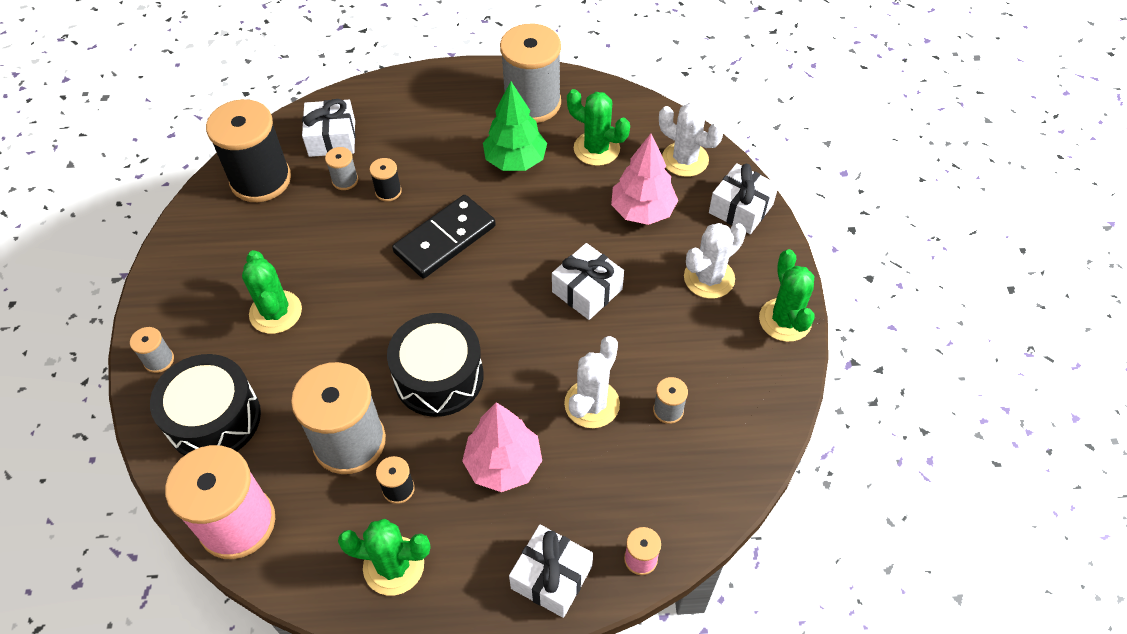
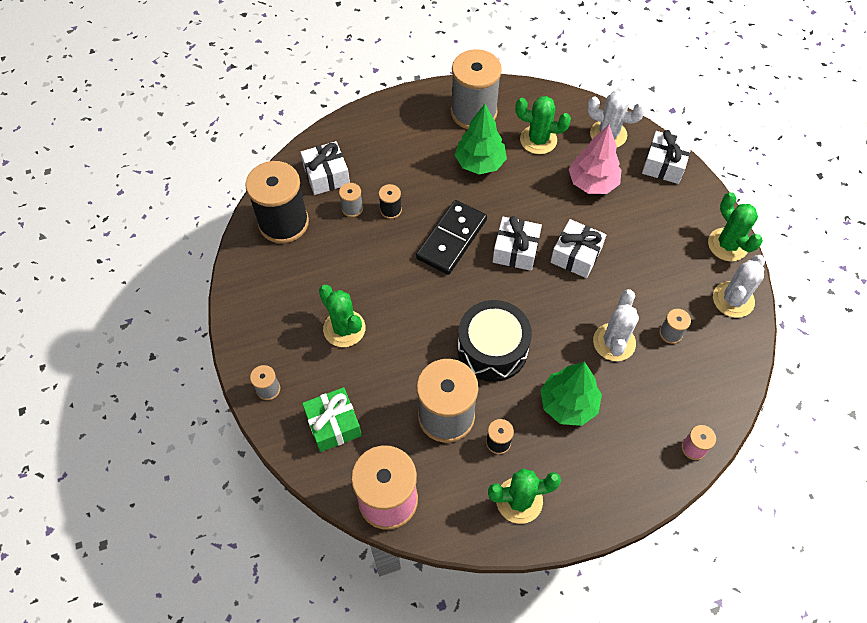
camera: 15 degrees left, 5 degrees up
black drum [150,354,261,456] -> green gift [302,387,362,452]
pink tree [462,402,542,492] -> green tree [540,362,602,426]
white gift [509,525,593,618] -> white gift moved to [493,216,542,271]
white cactus [684,223,746,299] -> white cactus moved to [713,255,765,318]

